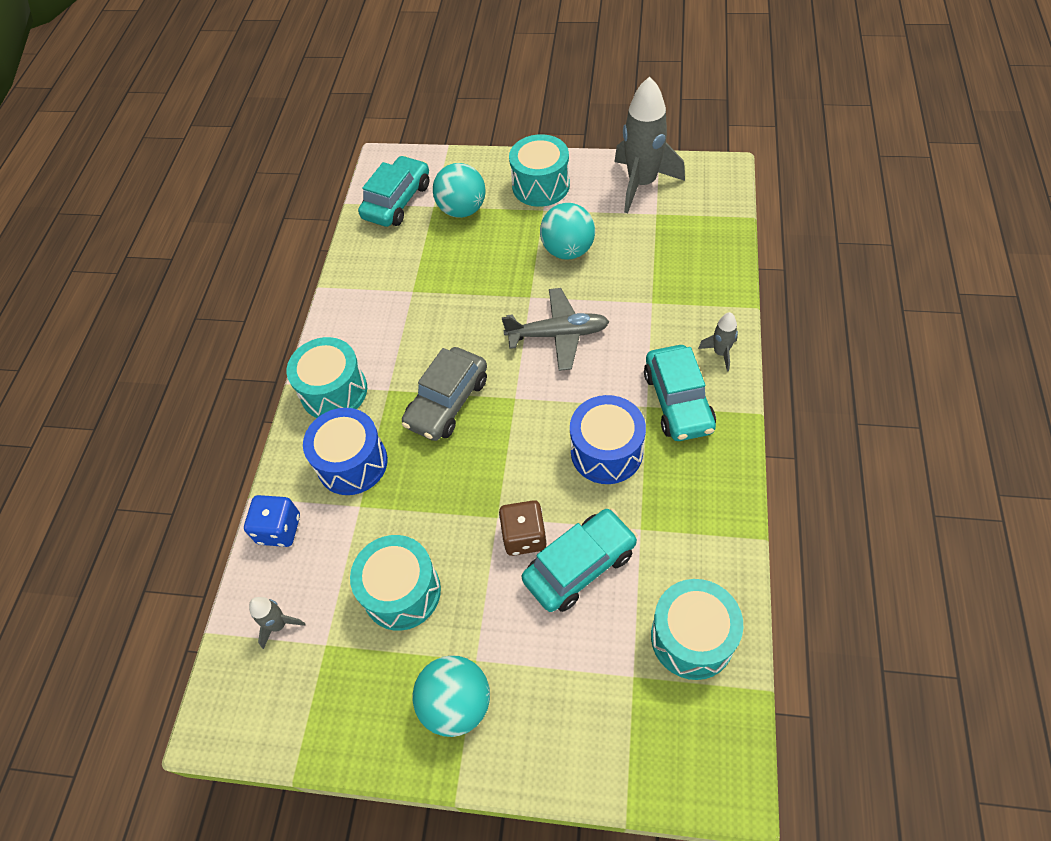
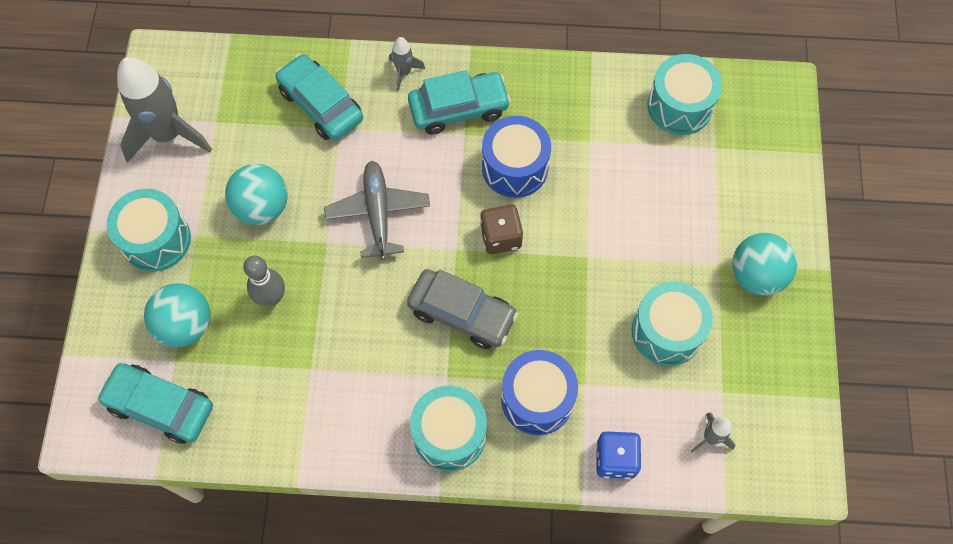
camera: 100 degrees left, 10 degrees up
brown dice [499,500,547,556] -> brown dice moved to [480,205,523,254]
turquoise car [522,509,638,612] -> turquoise car moved to [275,54,363,140]
none -> grey bowling pin [243,255,285,306]

